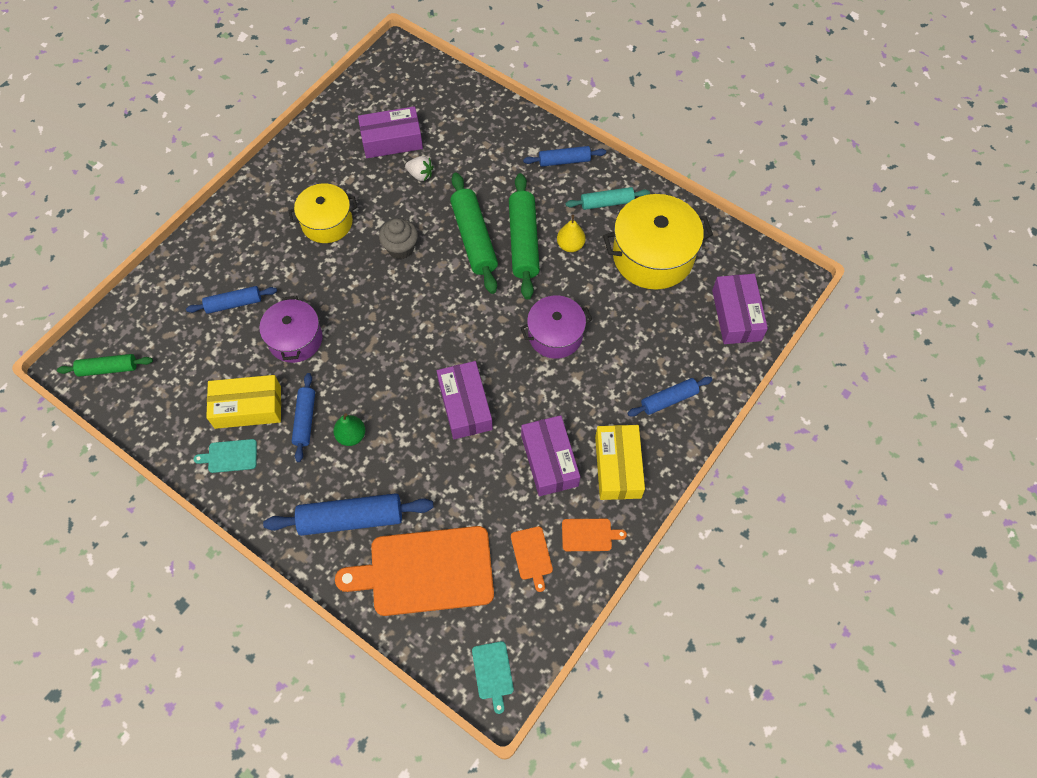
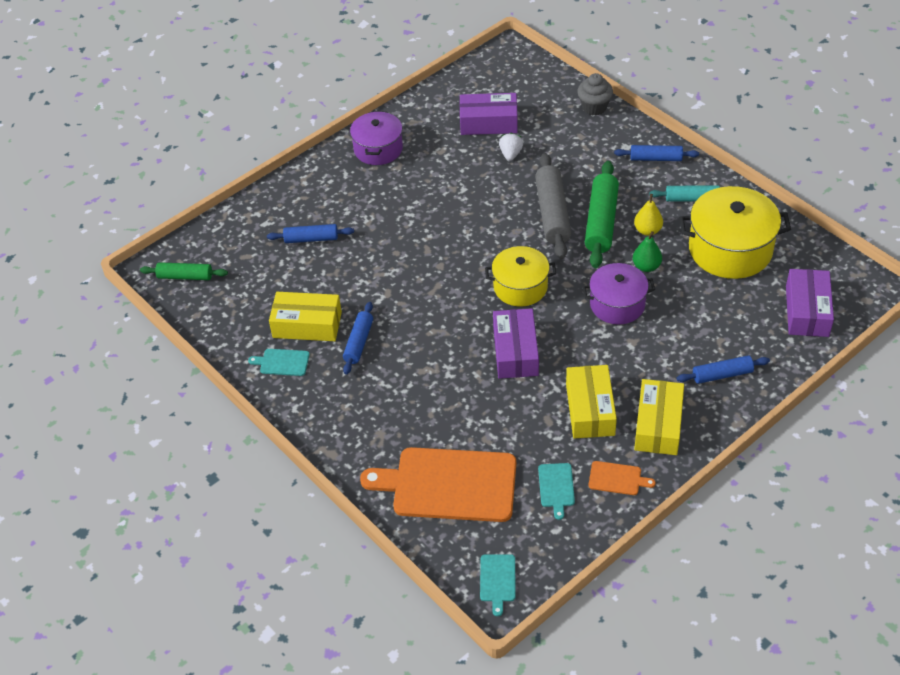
camera: 15 degrees right, 15 degrees down
purple pot [259,296,323,363] -> purple pot moved to [350,111,403,165]
blue rolling pin [263,493,434,536] -> none
yellow pot [289,183,357,243] -> yellow pot moved to [485,246,556,306]
green pear [333,413,365,446] -> green pear moved to [633,231,662,272]
grey cupcake [379,218,418,259] -> grey cupcake moved to [577,73,613,116]
white strawberry [405,156,434,181] -> white strawberry turned 120 degrees counterclockwise [499,133,523,161]
green rolling pin [450,172,498,294] -> grey rolling pin [535,153,572,259]
orange cutting board [511,526,553,592] -> turquoise cutting board [538,463,575,520]
purple box [521,415,580,496] -> yellow box [566,365,617,439]

